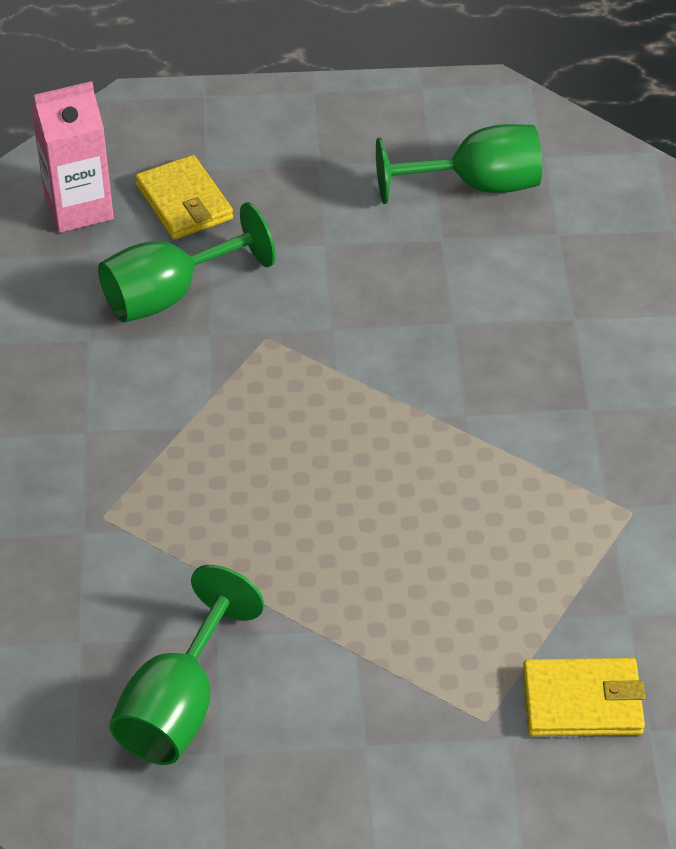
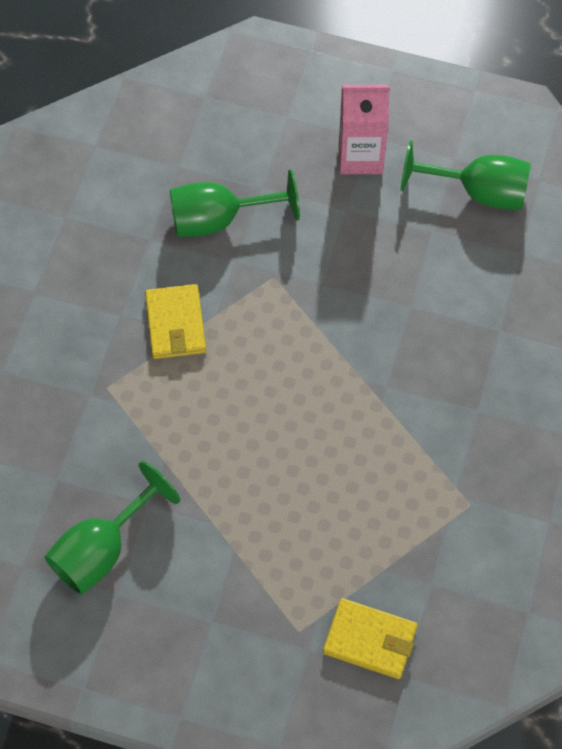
camera: 20 degrees right, 15 degrees up
pink carton [31,81,114,233] -> pink carton moved to [339,85,390,174]
yellow wallet [135,155,233,240] -> yellow wallet moved to [145,284,206,359]

